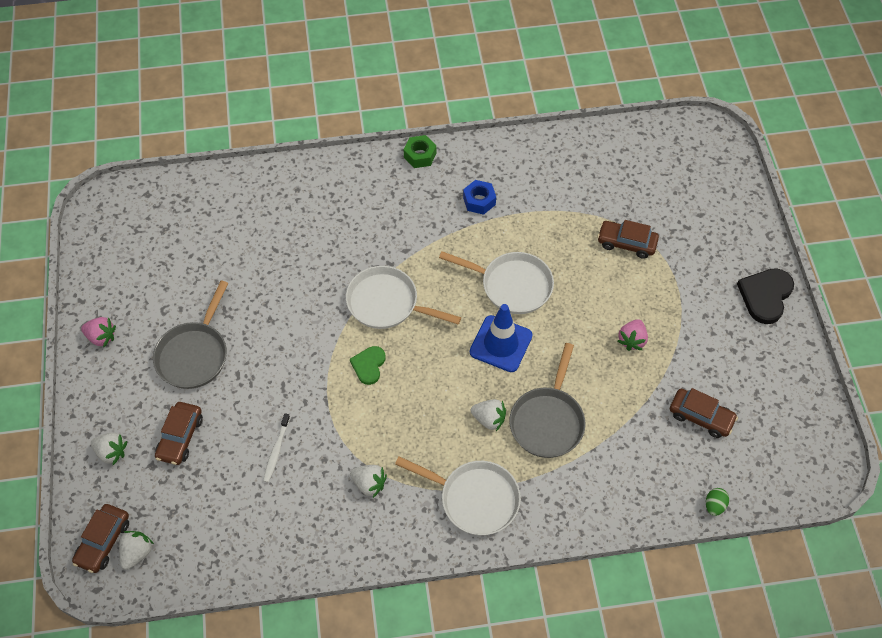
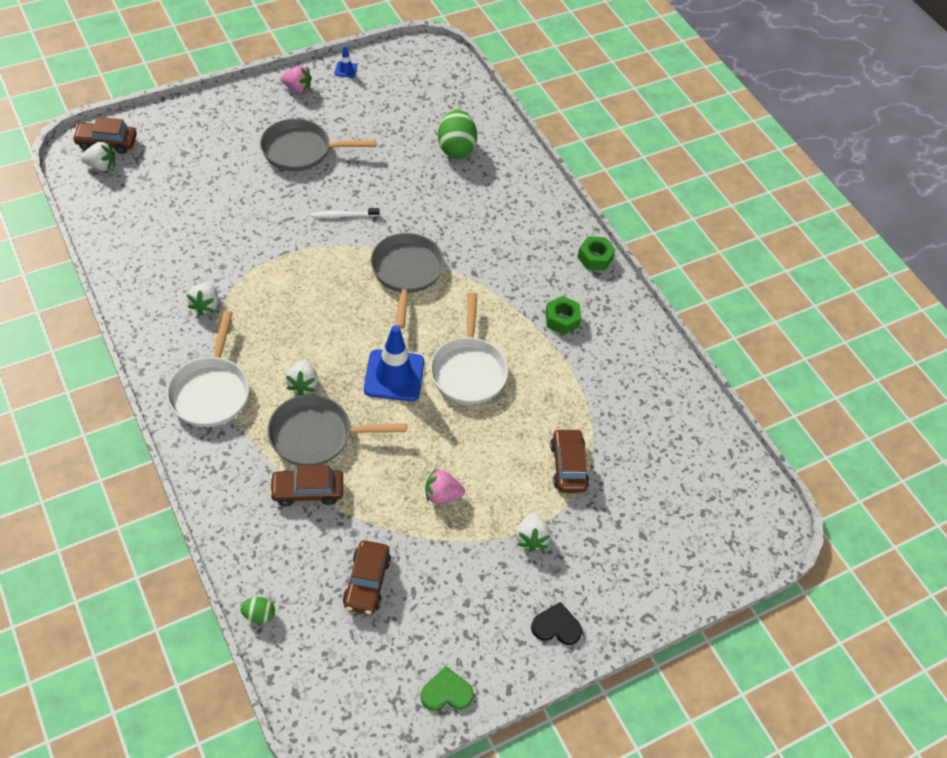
camera: 65 degrees right, 5 degrees down
pink strawberry [81,317,116,347] -> pink strawberry turned 75 degrees counterclockwise [280,66,312,93]
white strawberry [91,433,127,465] -> white strawberry moved to [516,512,551,552]
brown car [155,402,203,465] -> brown car moved to [269,465,343,506]
white toothbrush [263,413,290,483] -> white toothbrush moved to [311,208,380,218]
white pan [346,266,461,329] -> grey pan [371,233,444,329]
green heart [350,346,386,385] -> green heart moved to [420,666,474,711]
blue nut [463,180,496,215] -> green nut [545,296,581,335]
black heart [737,268,794,324] -> black heart [531,602,582,645], size x0.63
none -> blue traffic cone [334,46,357,78]
none -> green egg [438,110,477,158]

